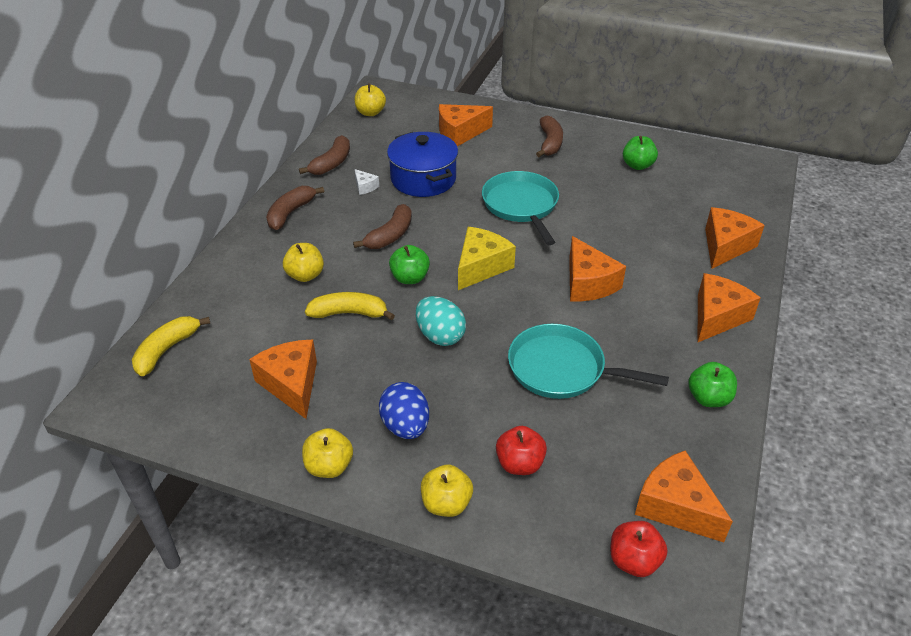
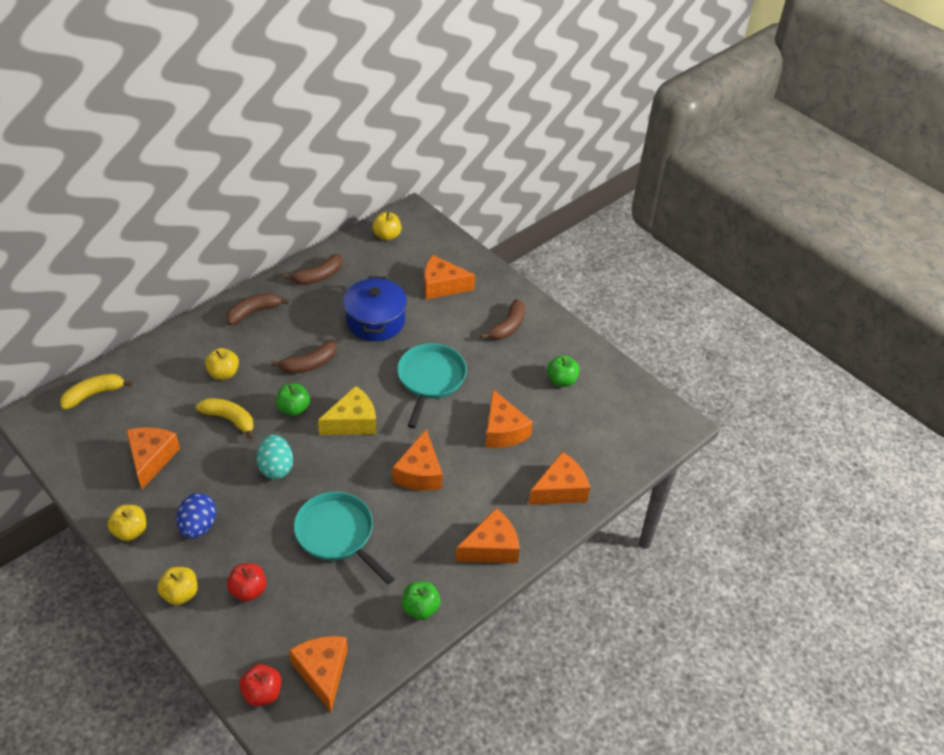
camera: 25 degrees right, 5 degrees up
white cheese [354,169,379,195] -> none
none -> orange cheese [485,389,533,448]

